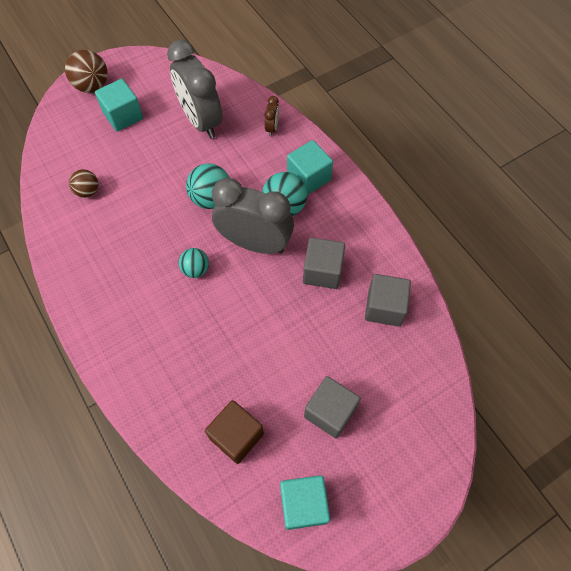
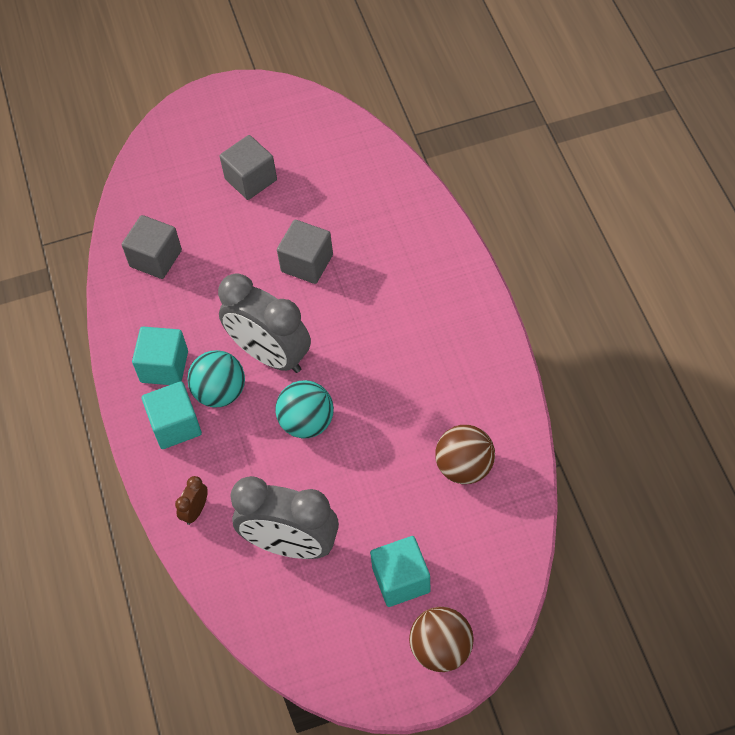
camera: 160 degrees left, 5 degrees down
brown ball [69,169,98,198] -> brown ball [435,425,495,484], size x1.58
grey clock [167,40,223,139] -> grey clock turned 120 degrees clockwise [230,476,339,559]
turquoise ball [179,248,209,278] -> none
brown cube [205,400,264,464] -> none
turquoise cube [280,475,330,530] -> turquoise cube moved to [132,327,188,385]
grey cube [303,237,345,289] -> grey cube moved to [277,220,333,284]

